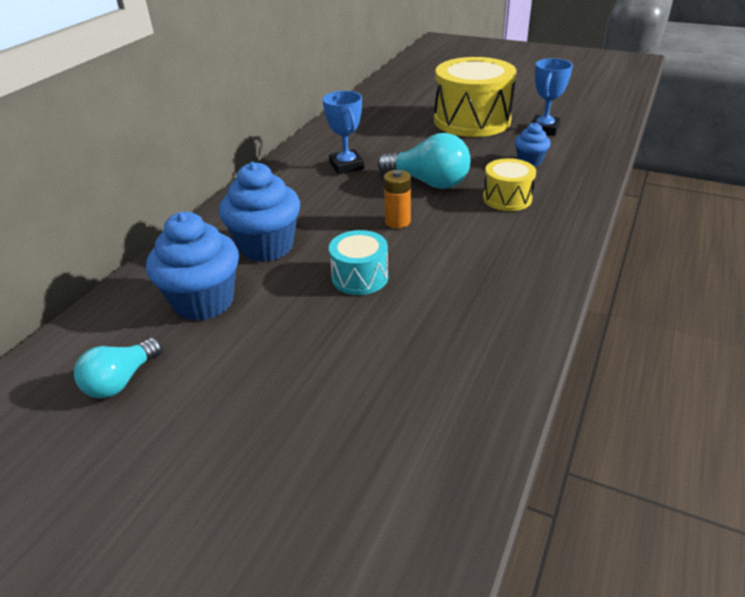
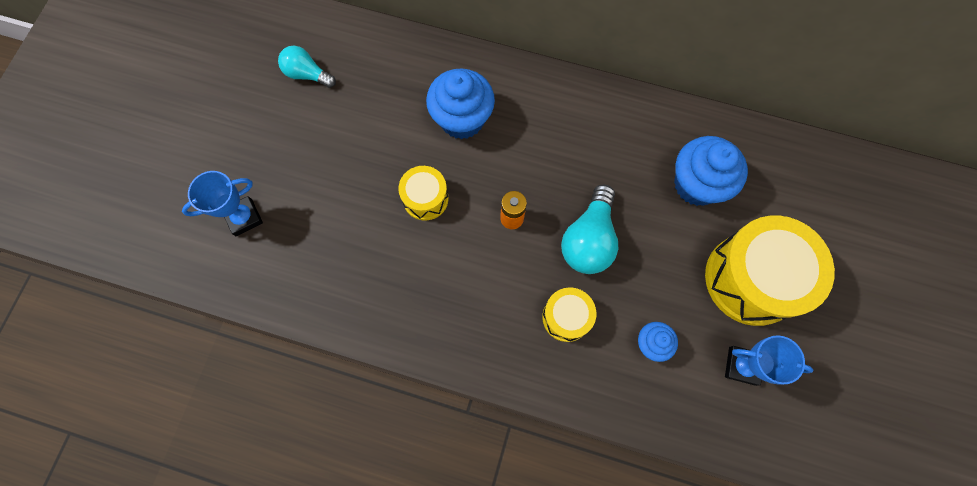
camera: 80 degrees right, 35 degrees up
blue cupcake [146,212,239,321] -> blue cupcake moved to [674,136,748,206]
blue trophy [323,91,364,174] -> blue trophy moved to [182,171,263,236]
turquoise drum [329,230,388,295] -> yellow drum [399,166,449,221]

